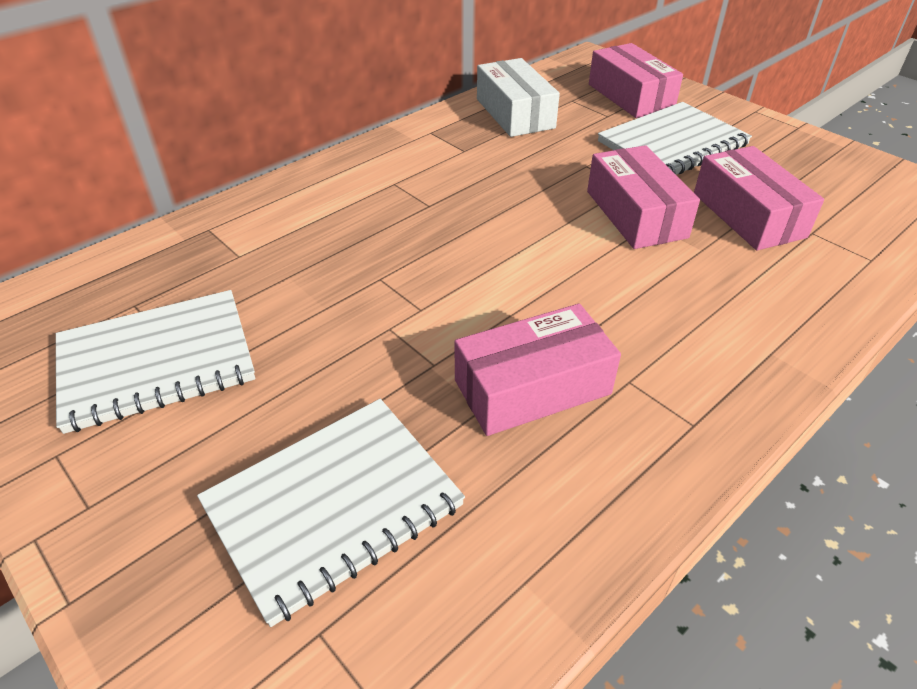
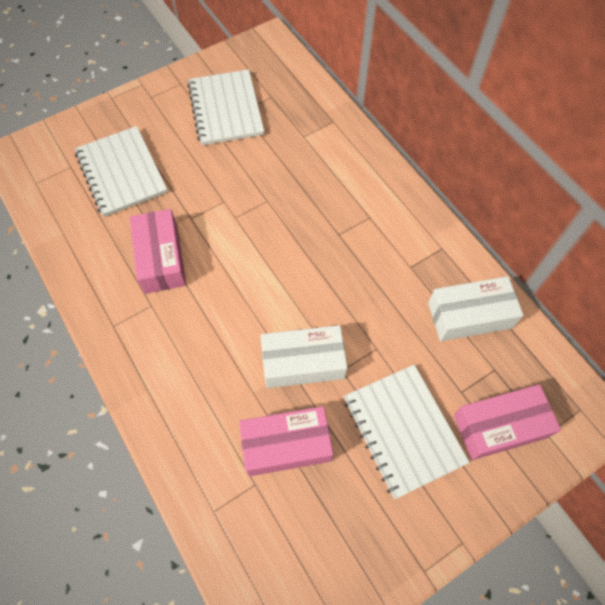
camera: 100 degrees right, 20 degrees up
pink box [587,145,700,249] -> white box [260,325,348,388]

